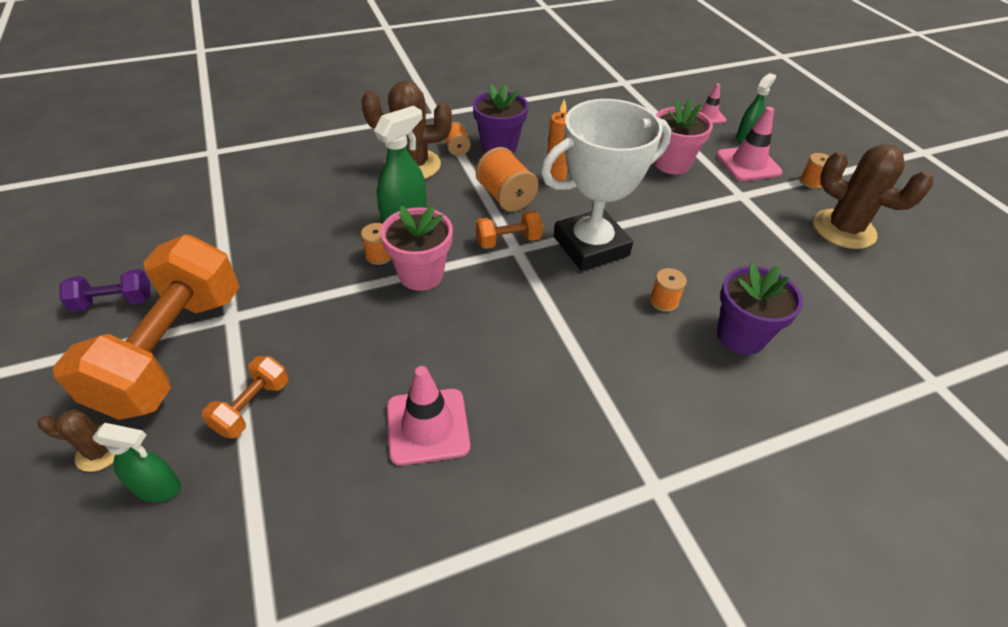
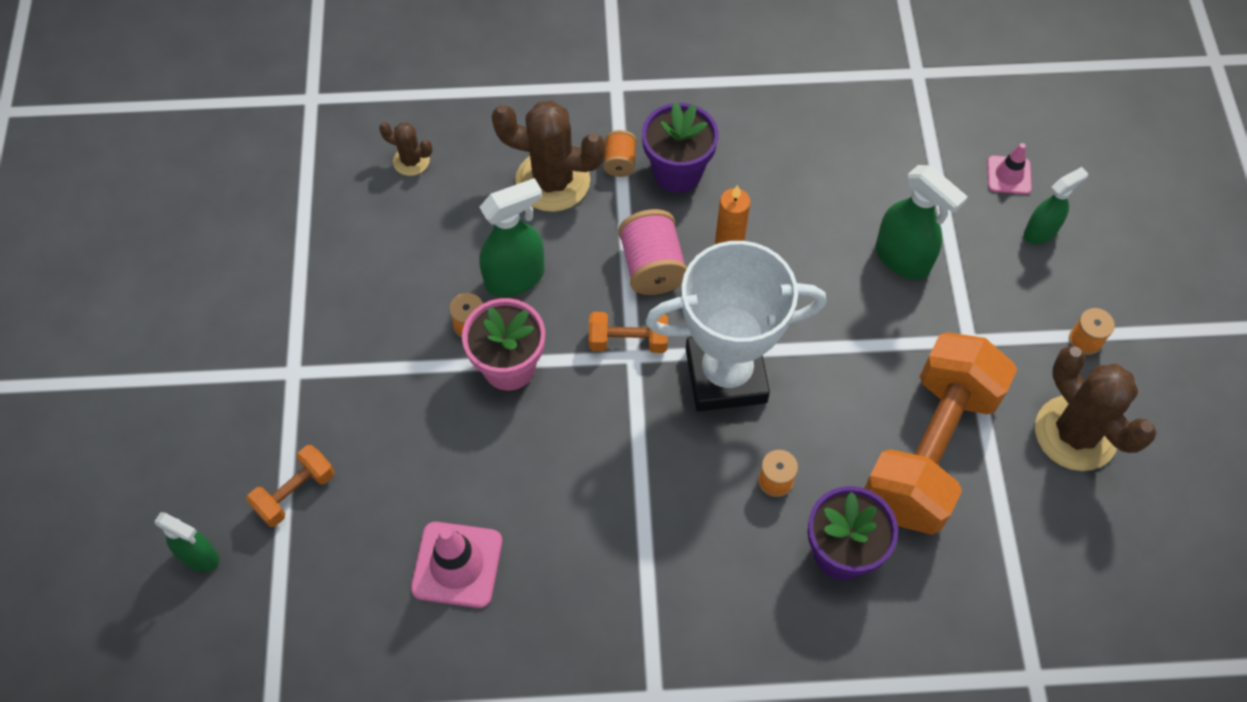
camera: 20 degrees right, 15 degrees up
brown cactus [38,410,115,472] -> brown cactus moved to [379,122,432,176]
orange dumbbell [53,235,240,420] -> orange dumbbell moved to [864,332,1017,535]
purple dumbbell [59,269,151,312] -> none
orange spool [476,147,538,212] -> pink spool [618,209,687,295]
pink flower pot [654,99,713,174] -> green spray bottle [876,165,968,280]
pink traffic cone [717,107,783,181] -> none

